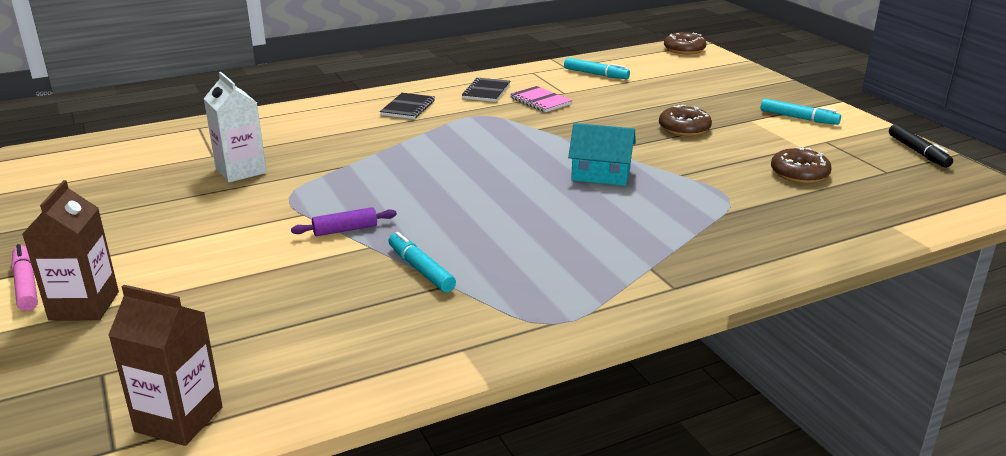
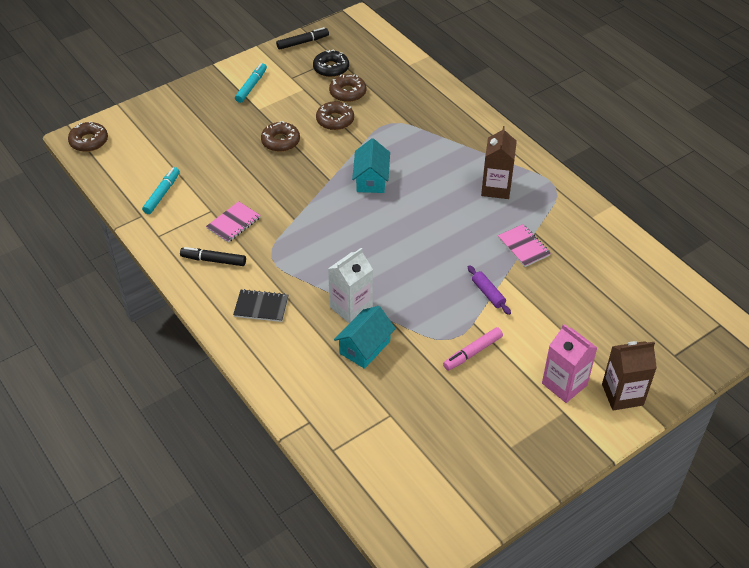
camera: 100 degrees left, 20 degrees up
pink marker [11,244,38,311] -> pink marker moved to [443,327,503,371]
brown carton [108,285,223,446] -> brown carton moved to [481,126,517,199]
white carton [204,72,267,182] -> white carton moved to [328,248,373,323]
turquoise marker [388,232,456,292] -> pink notebook [498,224,551,267]
black notebook [462,78,510,102] -> black marker [180,247,246,266]
none -> black donut [313,49,349,77]
none -> brown donut [316,101,354,130]
none -> turquoise house [334,306,396,369]
none -> pink carton [542,324,597,403]

